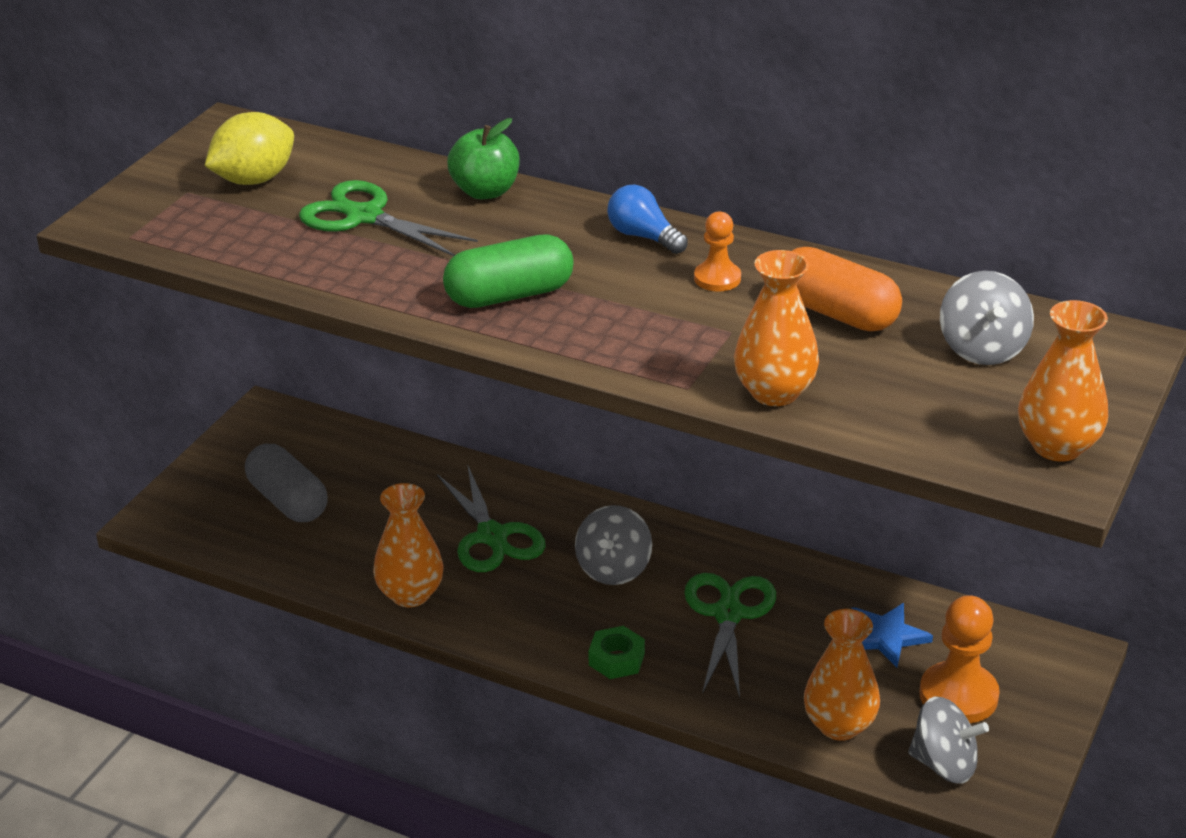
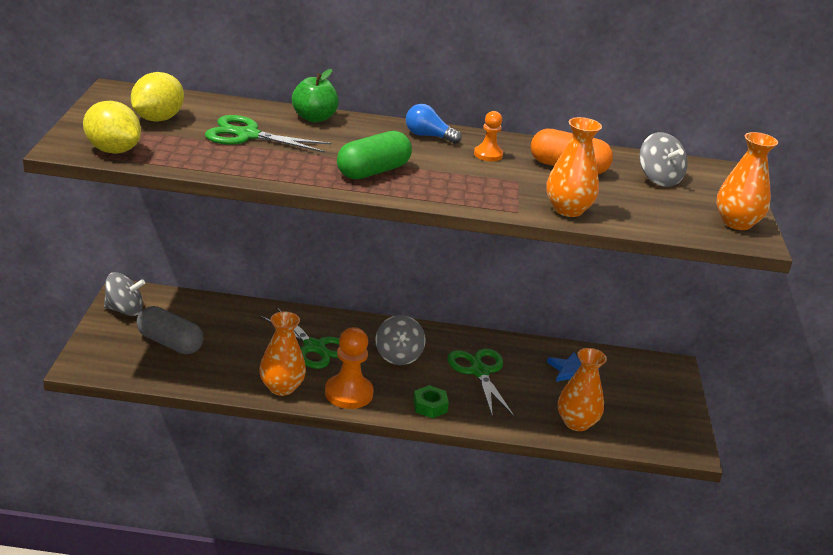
camera: 25 degrees left, 5 degrees down
grey spinning top [908,696,989,783] -> grey spinning top moved to [104,272,145,316]
orange pawn [919,595,1000,723] -> orange pawn moved to [325,327,374,409]
none -> yellow lemon [83,101,141,154]

